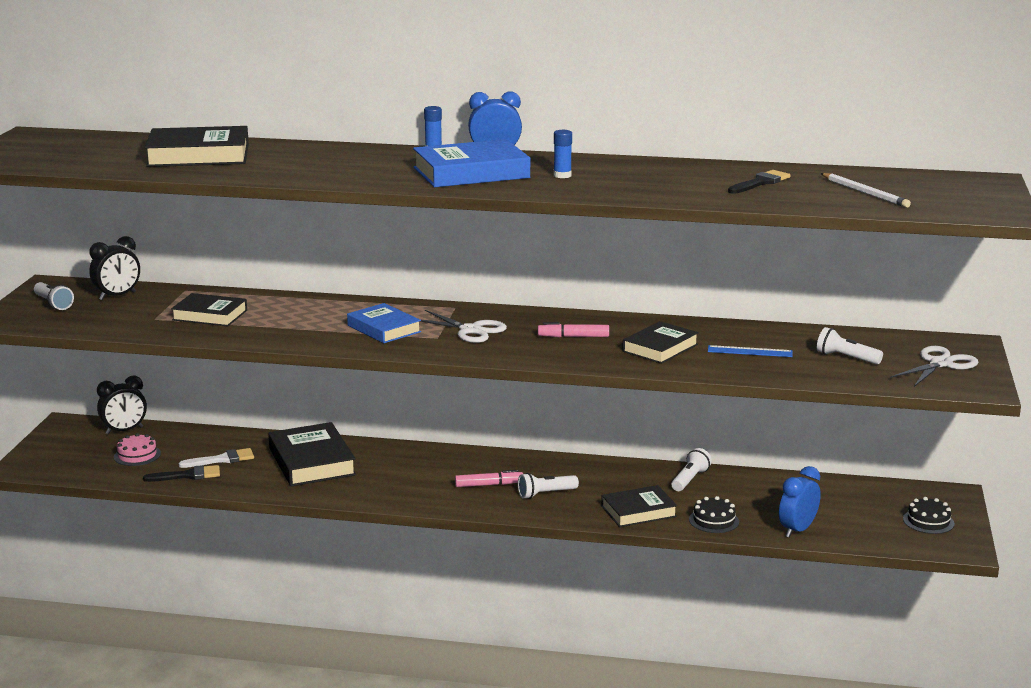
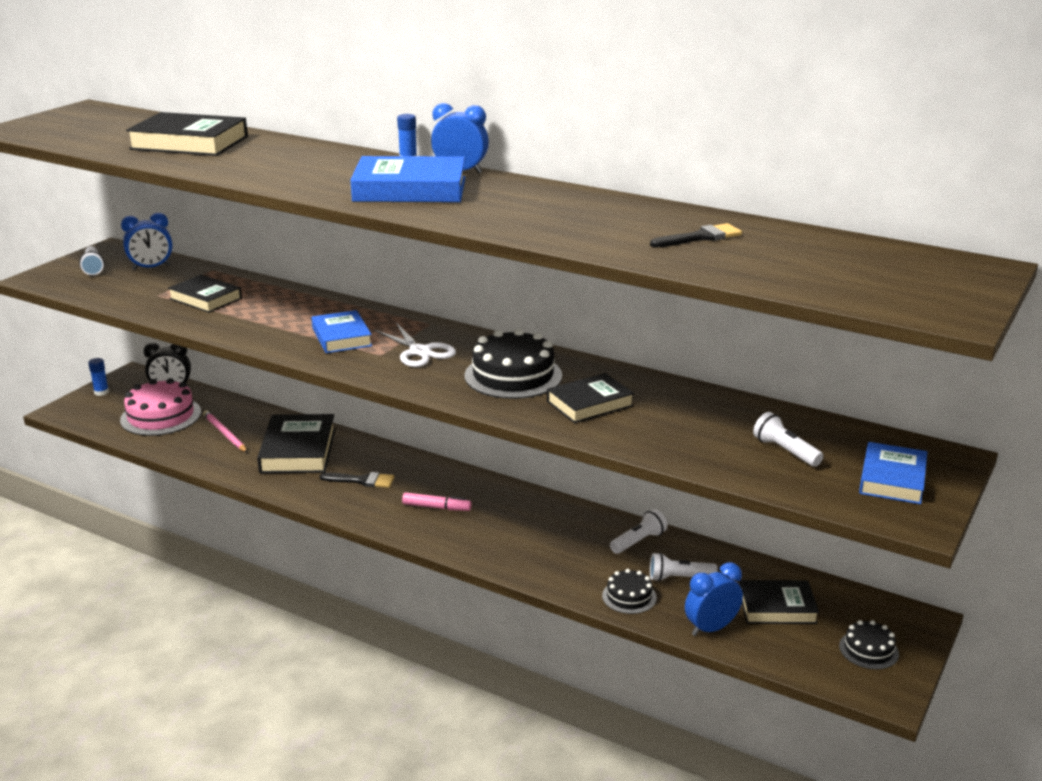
camera: 20 degrees right, 5 degrees up
black clock [89,236,140,300] -> blue clock [121,213,172,270]
pink cake [114,433,161,466] -> pink cake [120,378,201,436], size x1.84
black brush [143,465,220,482] -> black brush moved to [320,472,394,488]
white brush [179,448,254,468] -> pink pencil [203,410,248,453]
white flashlight [518,473,579,499] -> white flashlight moved to [650,553,718,582]
pink marker [538,322,609,337] -> black cake [464,329,562,399]
blue glue stick [554,130,572,178] -> blue glue stick moved to [88,358,109,396]
black book [601,485,677,527] -> black book moved to [739,580,819,624]
blue ruler [708,345,793,357] -> none
white pencil [821,173,911,208] -> none
white scissors [890,346,978,387] -> blue book [859,442,927,504]

